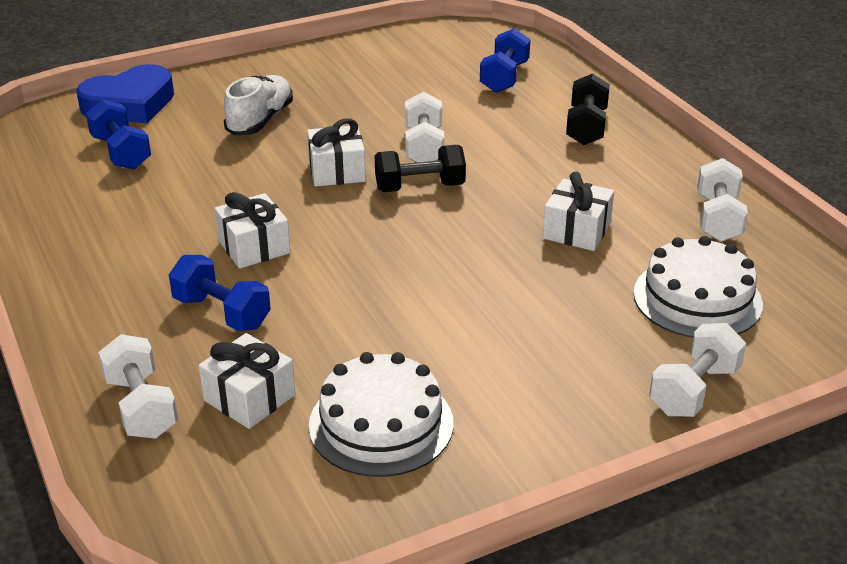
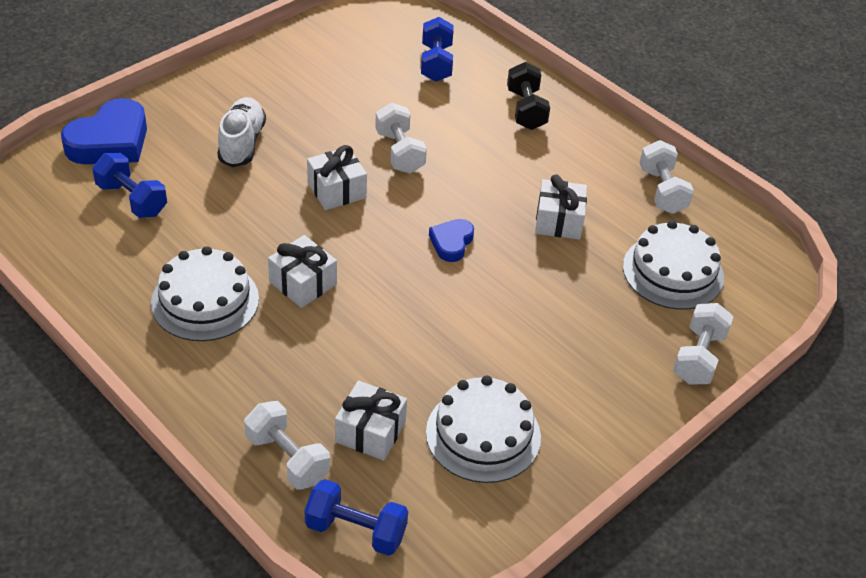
camera: 20 degrees left, 10 degrees up
blue dumbbell [169,255,271,331] -> blue dumbbell moved to [304,479,408,556]
black dumbbell [375,145,466,192] -> none
none -> white cake [151,246,259,341]
none -> blue heart [429,219,474,262]

